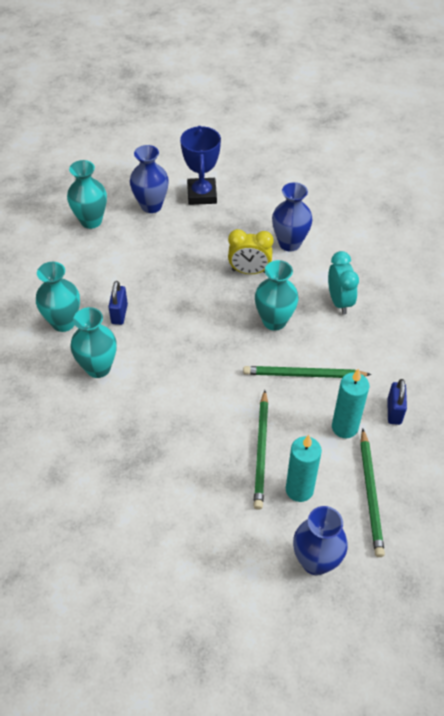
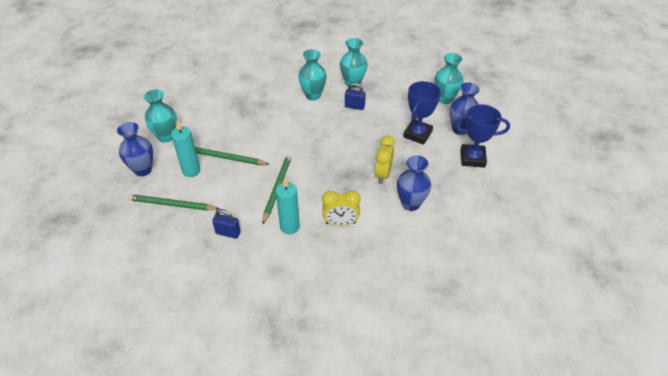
camera: 100 degrees right, 5 degrees down
turquoise vase [255,260,299,331] -> turquoise vase moved to [144,90,177,143]
turquoise clock [328,251,359,315] -> yellow clock [322,191,361,226]
turquoise candle [332,369,370,438] -> turquoise candle moved to [276,177,300,234]
none -> blue trophy [403,81,441,145]

